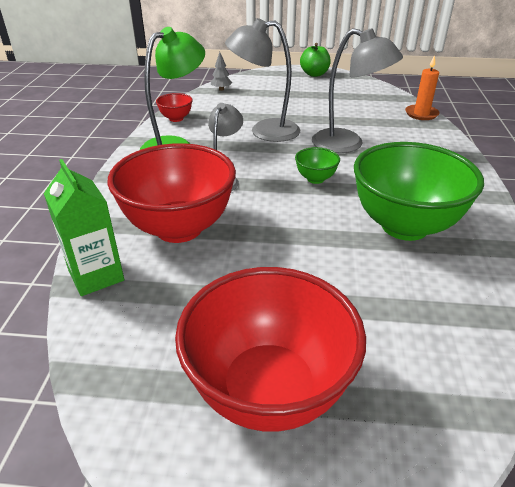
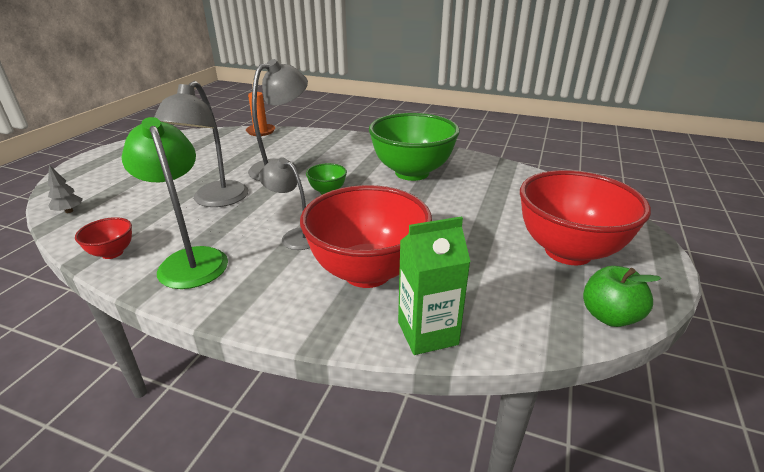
camera: 75 degrees left, 5 degrees down
green apple [300,43,331,77] -> green apple moved to [583,266,661,327]

